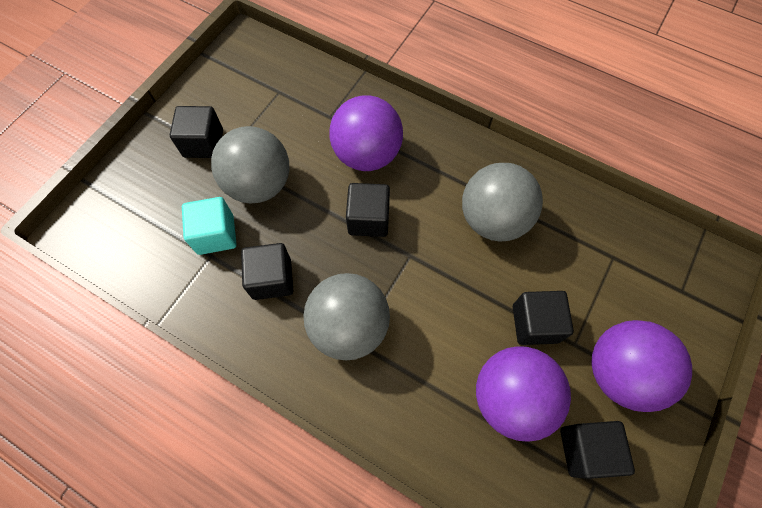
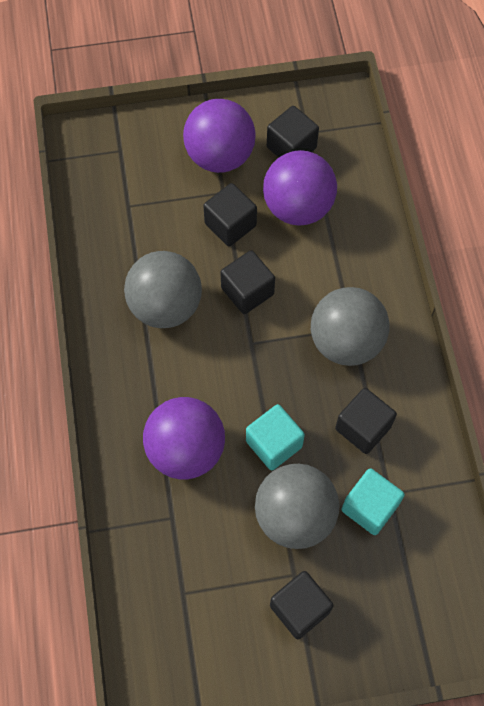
camera: 130 degrees left, 0 degrees up
black cube [346,183,390,237] -> black cube moved to [220,250,275,314]
none -> turquoise cube [246,404,305,470]

